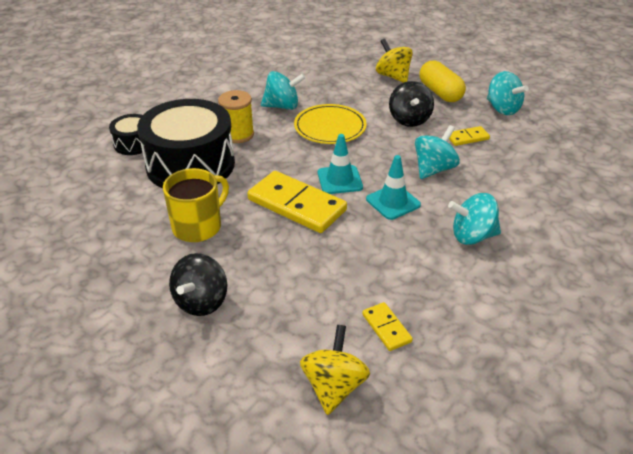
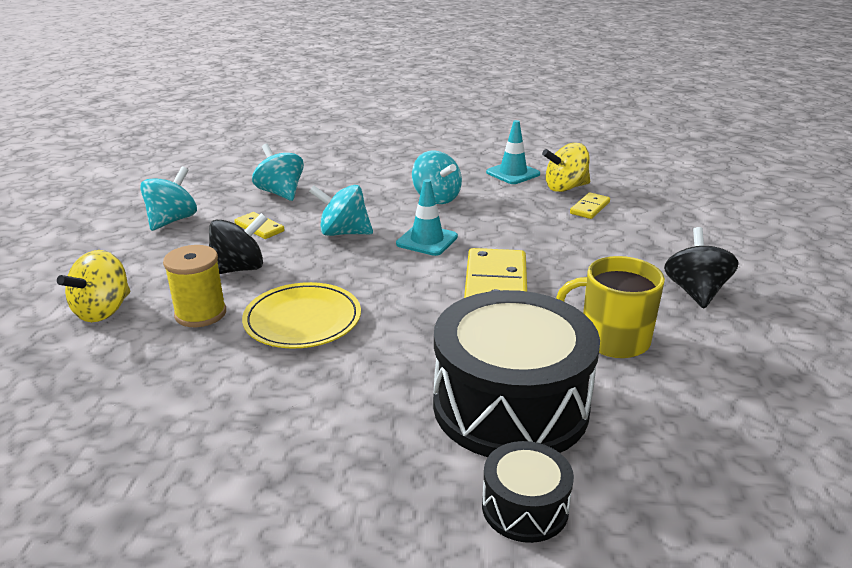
camera: 120 degrees left, 10 degrees down
black spinning top [169,253,227,316] -> black spinning top turned 75 degrees counterclockwise [664,227,738,308]
yellow spool [218,90,254,143] -> yellow spool moved to [163,245,226,327]
turquoise spinning top [261,71,306,110] -> turquoise spinning top moved to [252,143,304,201]
yellow spinning top [300,325,370,415] -> yellow spinning top moved to [542,143,590,192]
turquoise traffic cone [318,134,363,194] -> turquoise traffic cone moved to [486,120,540,184]
yellow capsule [419,60,466,102] -> none

